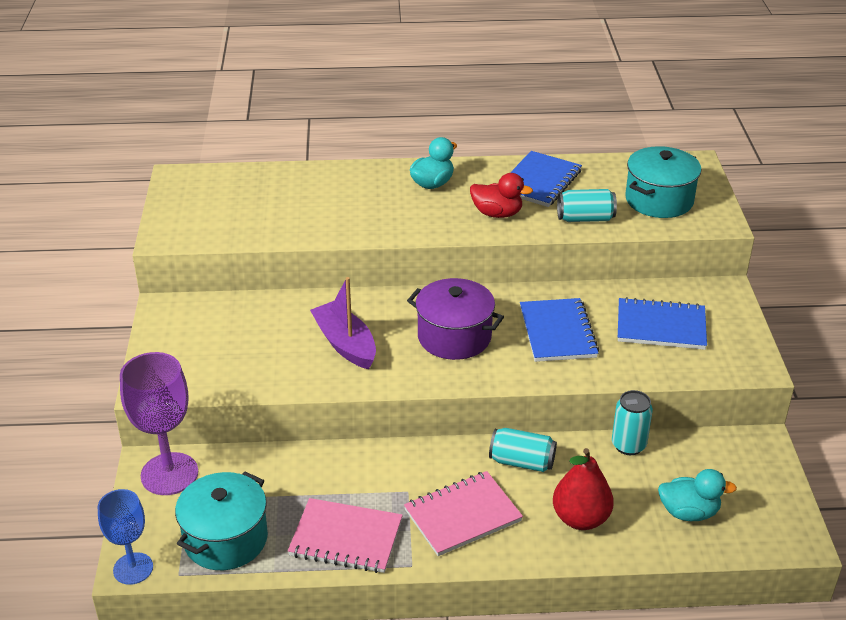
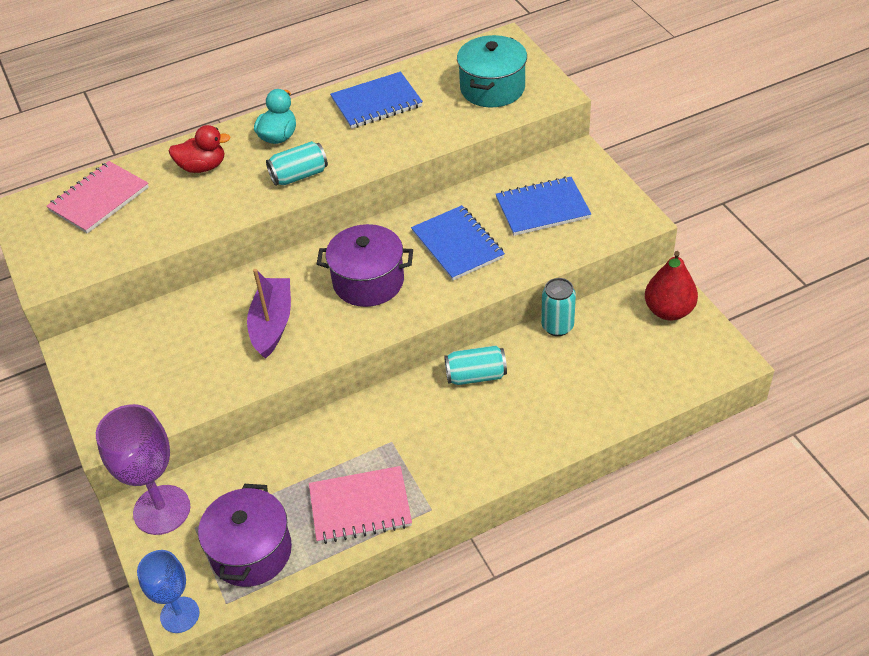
camera: 20 degrees left, 10 degrees up
turquoise pot [175,472,268,570] -> purple pot [198,484,292,587]
purple boat [310,277,376,369] -> purple boat turned 60 degrees clockwise [247,269,291,359]
pink notebook [404,471,523,556] -> pink notebook moved to [46,161,149,234]
red duck [470,173,533,218] -> red duck moved to [168,125,231,173]
blue notebook [510,151,582,207] -> blue notebook turned 60 degrees clockwise [330,72,423,129]
red pear [553,448,614,530] -> red pear moved to [645,251,698,320]
turquoise can [557,189,617,222] -> turquoise can moved to [266,141,328,186]
turquoise duck [658,469,737,521] -> none

